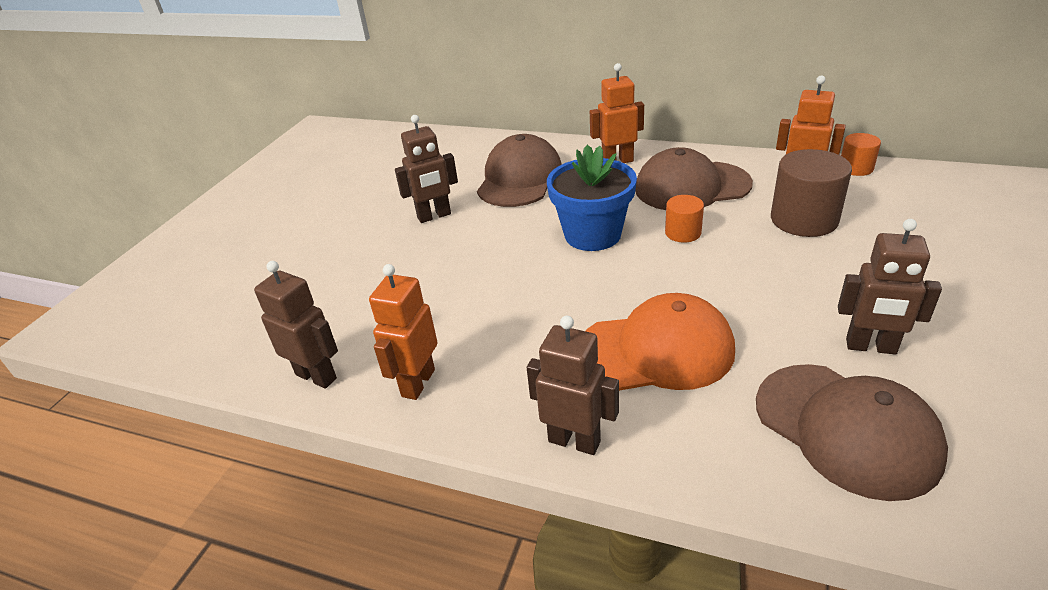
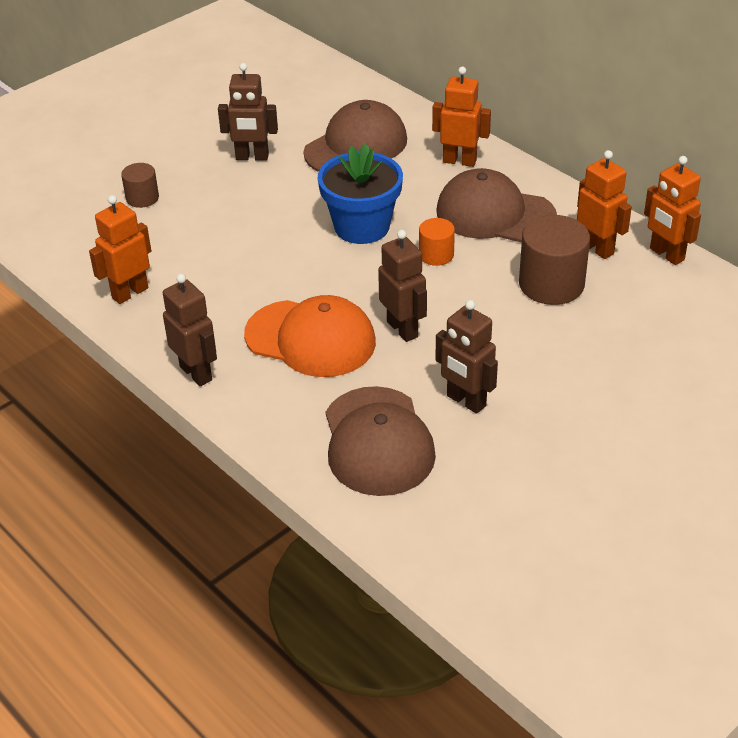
camera: 25 degrees right, 5 degrees up
brown robot [254,261,338,389] -> brown robot moved to [378,230,427,342]
orange cylinder [841,133,881,176] -> orange robot [644,156,701,265]
none -> brown cylinder [121,163,159,208]

